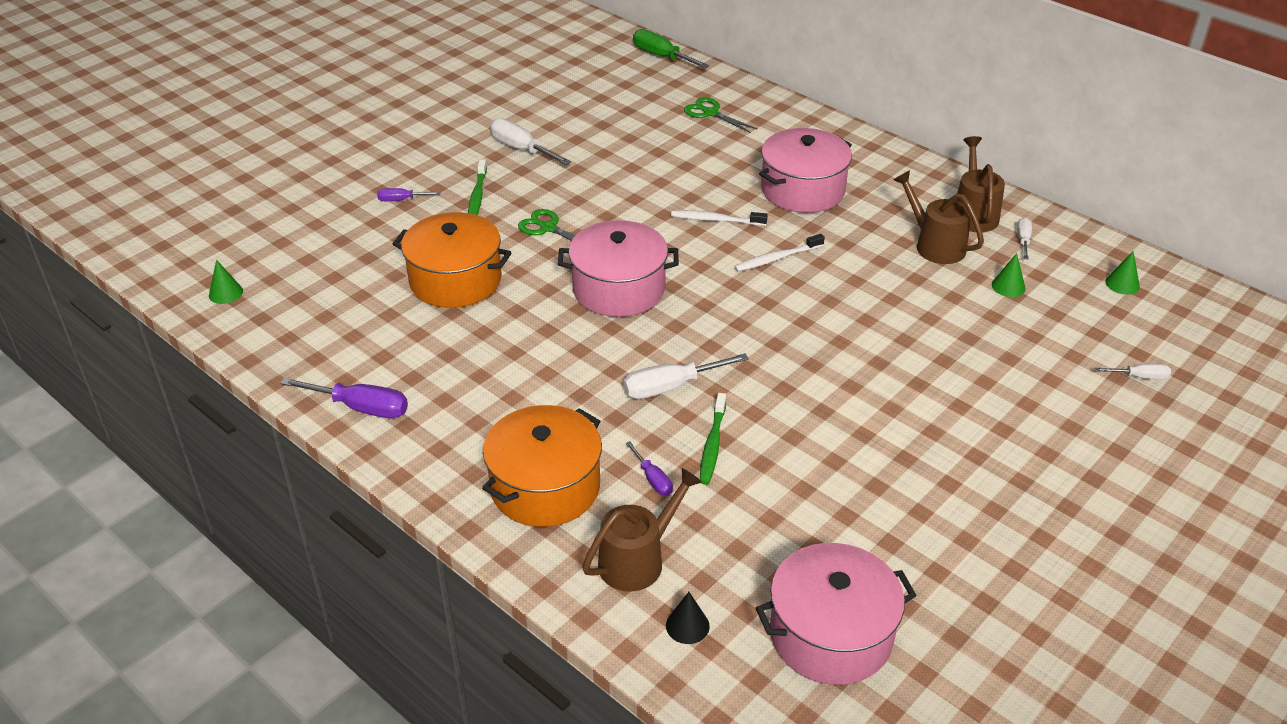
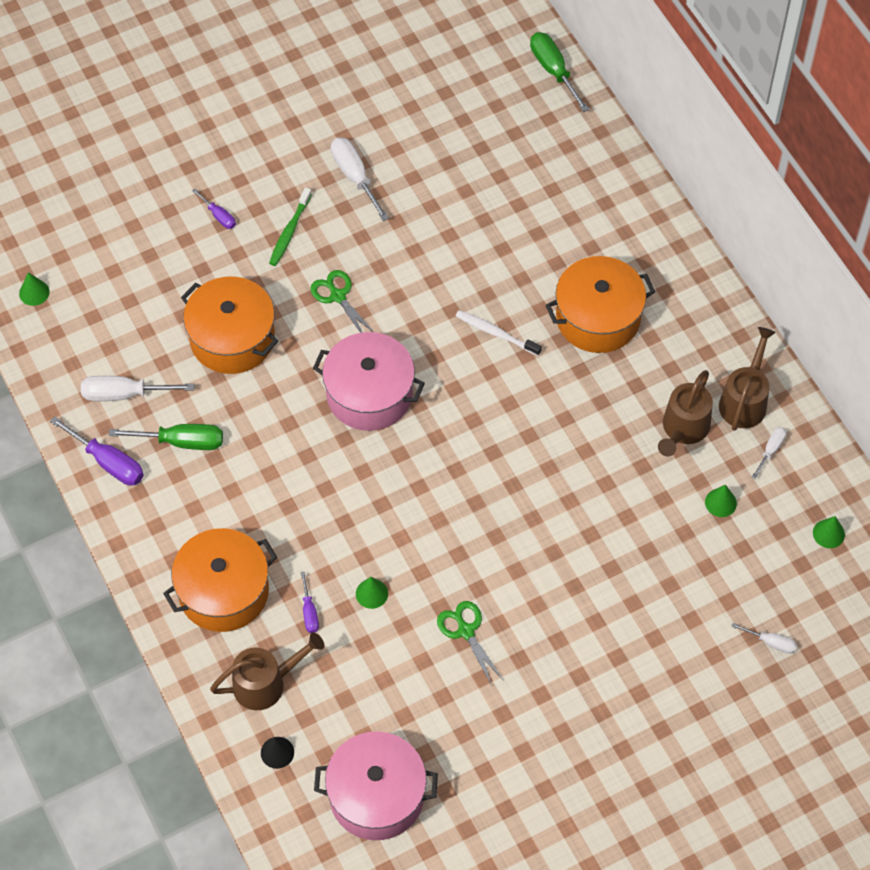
camera: 20 degrees right, 20 degrees up
purple screwdriver [377,188,440,201] -> purple screwdriver turned 150 degrees counterclockwise [192,189,236,229]
white screwdriver [623,353,749,399] -> white screwdriver moved to [81,376,194,401]
green scissors [684,97,757,133] -> green scissors moved to [437,601,504,686]
green toothbrush [700,393,726,485] -> green cone [356,577,388,609]
white toothbrush [734,234,825,272] -> none
pink pot [759,128,852,213] -> orange pot [546,256,655,353]
brown watering can [893,170,984,264] -> brown watering can turned 135 degrees counterclockwise [658,370,713,456]
none -> green screwdriver [109,424,223,450]

